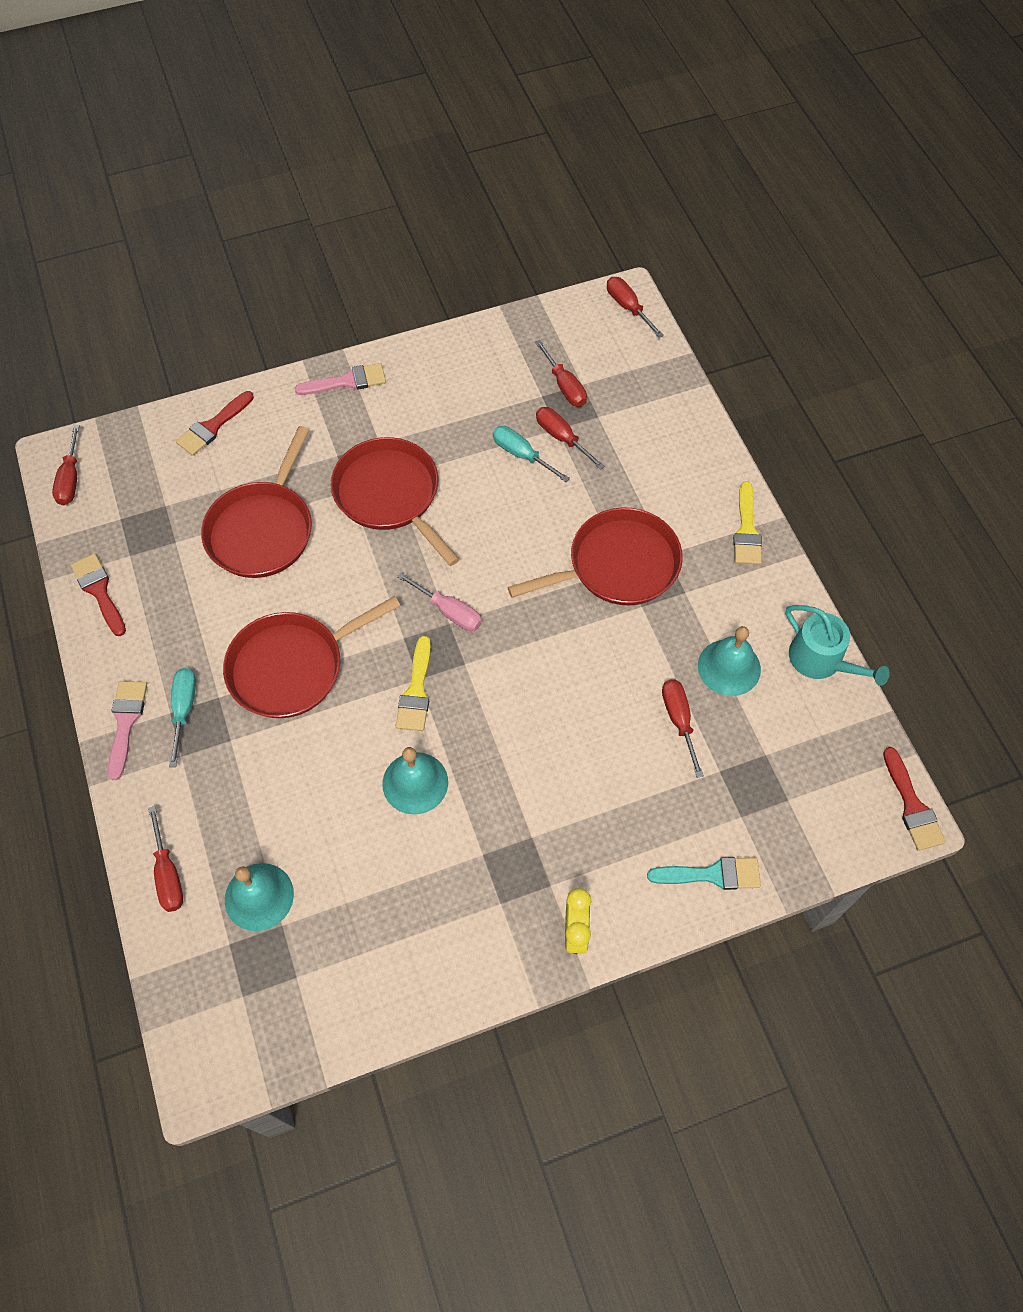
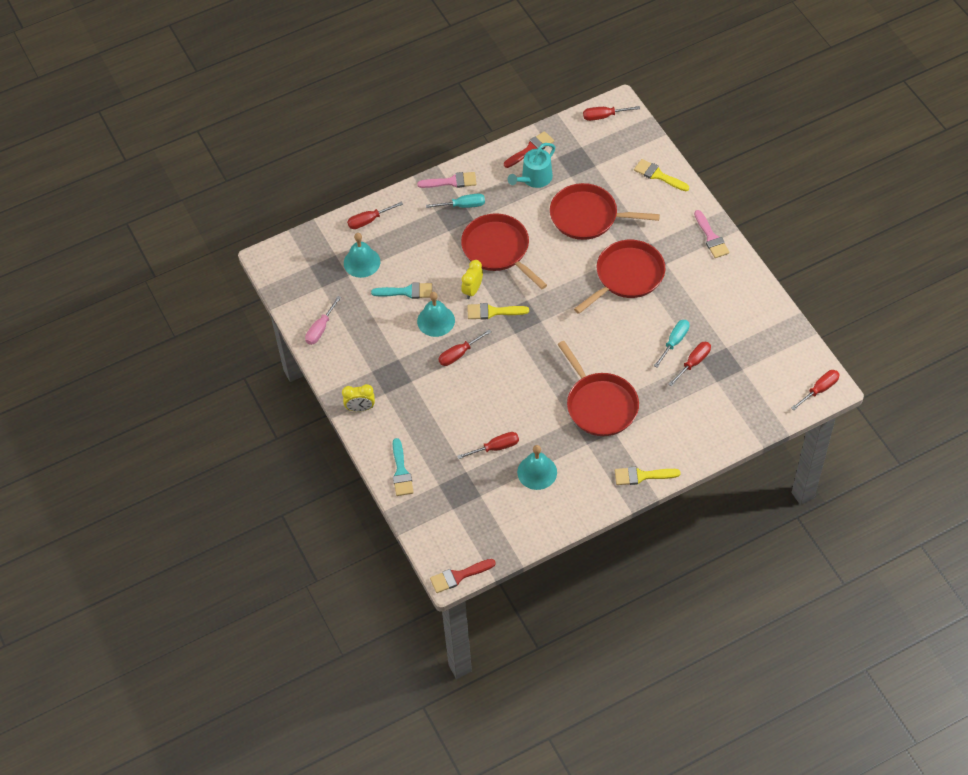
camera: 85 degrees right, 5 degrees down
red brush [176,391,254,456] -> yellow brush [634,159,689,191]
pink screwdriver [397,572,482,631] -> pink screwdriver moved to [305,296,341,345]
red screwdriver [535,340,587,407] -> red screwdriver moved to [438,329,492,366]
turquoise watering can [786,605,890,686] -> turquoise watering can moved to [508,143,555,188]
none -> turquoise brush [371,282,432,299]
none -> yellow clock [461,260,483,299]

